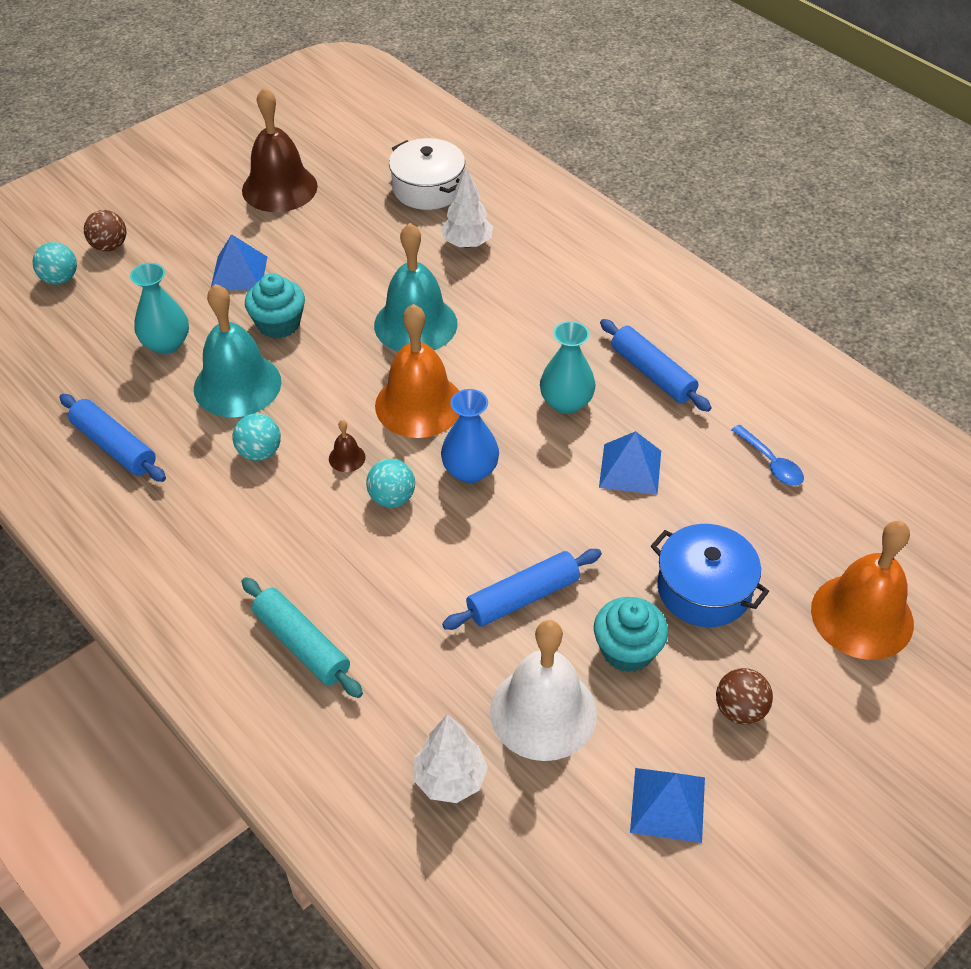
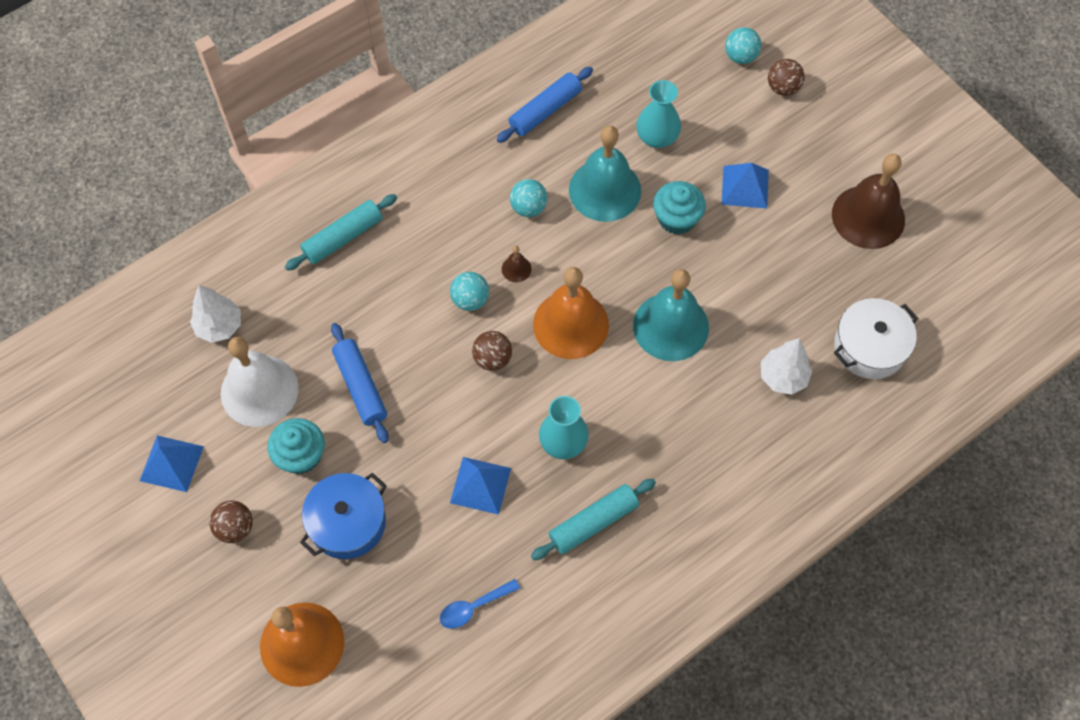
camera: 95 degrees right, 15 degrees up
blue vase [441,389,499,483] -> brown ball [472,331,512,371]
blue rolling pin [600,319,712,412] -> turquoise rolling pin [531,479,656,560]

